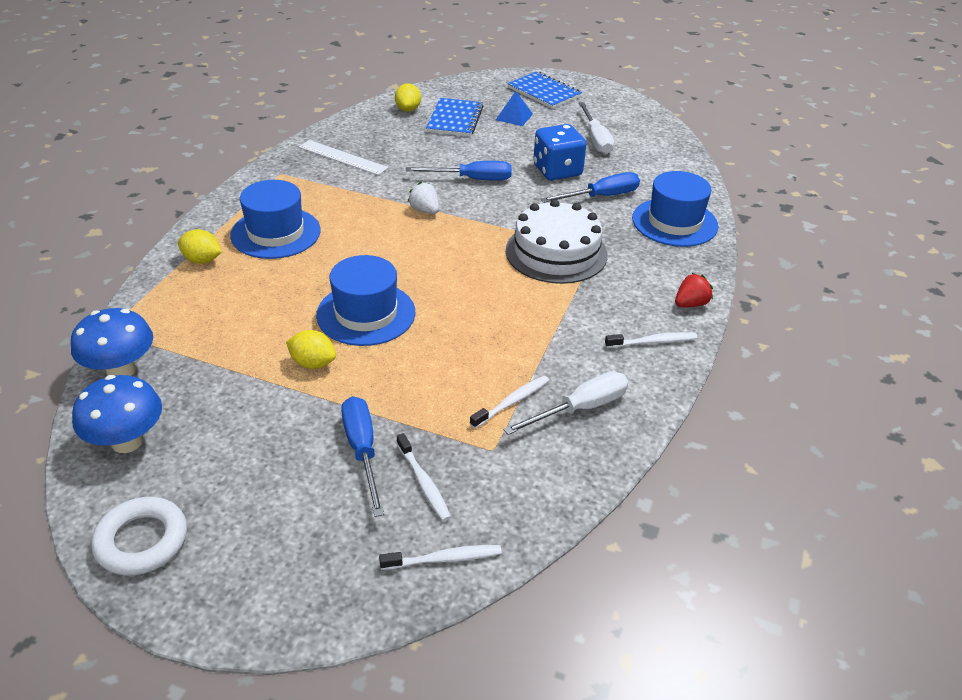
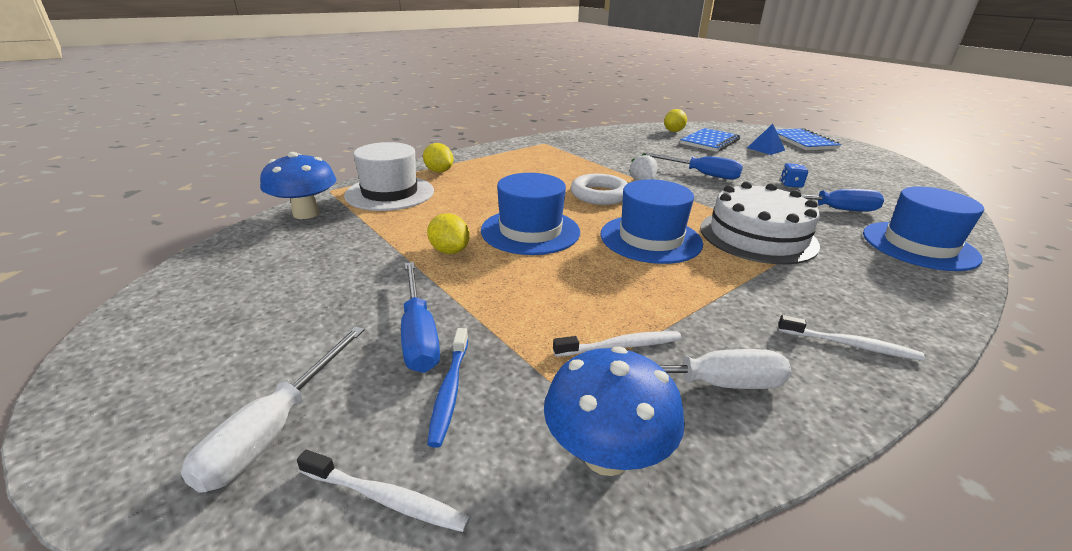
camera: 30 degrees right, 10 degrees down
blue mushroom [72,375,162,453] -> blue mushroom moved to [544,346,685,476]
white ring [91,497,187,575] -> white ring moved to [571,174,628,205]
blue hat [230,180,321,259] -> blue hat moved to [600,179,703,264]
white ruler [299,140,388,175] -> none
blue screwdriver [341,396,384,517] -> blue screwdriver turned 150 degrees clockwise [401,262,440,373]
white toothbrush [397,433,451,521] -> blue toothbrush [427,328,468,448]
blue dice [533,124,586,180] -> blue dice [780,163,808,188], size x0.47
white screwdriver [579,102,614,154] -> white screwdriver moved to [181,326,365,493]
red strawberry [675,273,713,307] -> none
none -> white hat [344,142,434,211]

